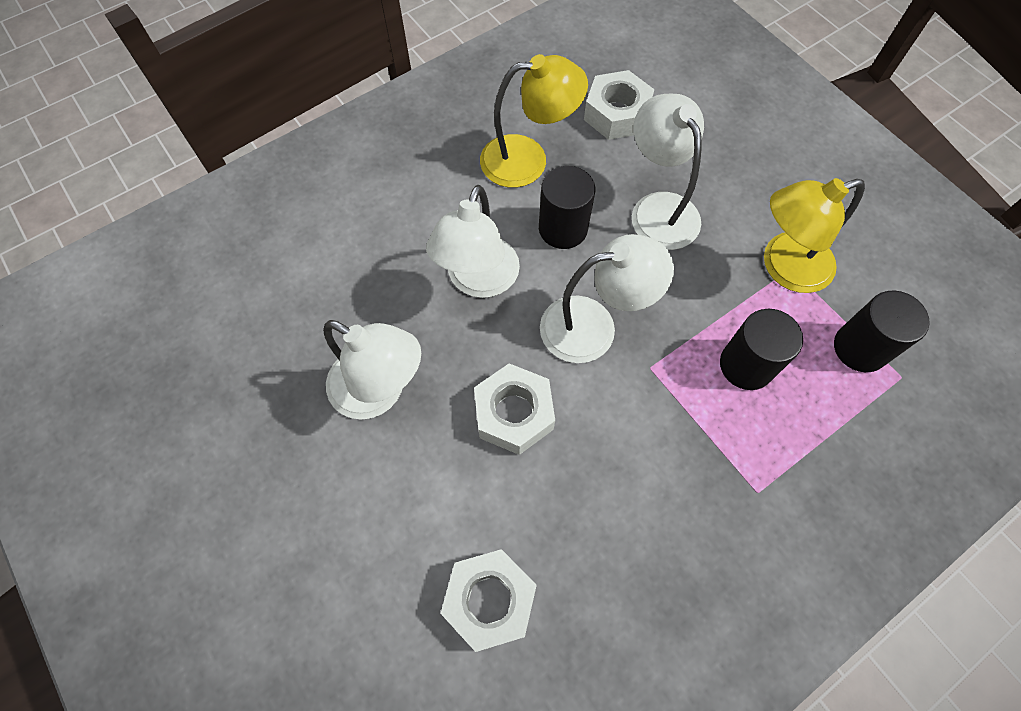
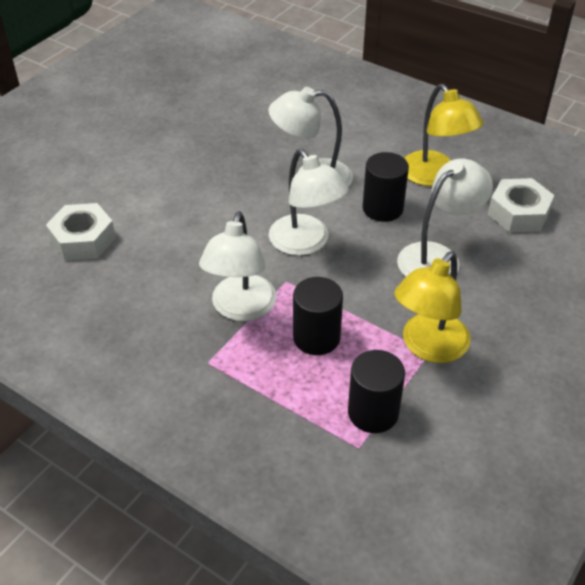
camera: 70 degrees right, 20 degrees down
white lamp [323,320,421,420] -> white lamp moved to [199,211,276,321]
white nut [474,363,555,455] -> none
yellow lamp [764,178,865,293] -> yellow lamp turned 105 degrees counterclockwise [394,251,471,363]

